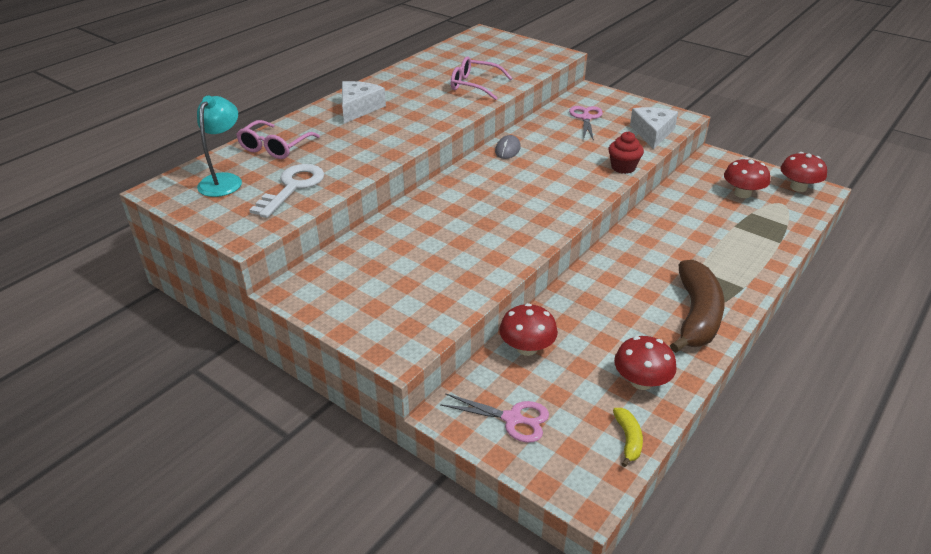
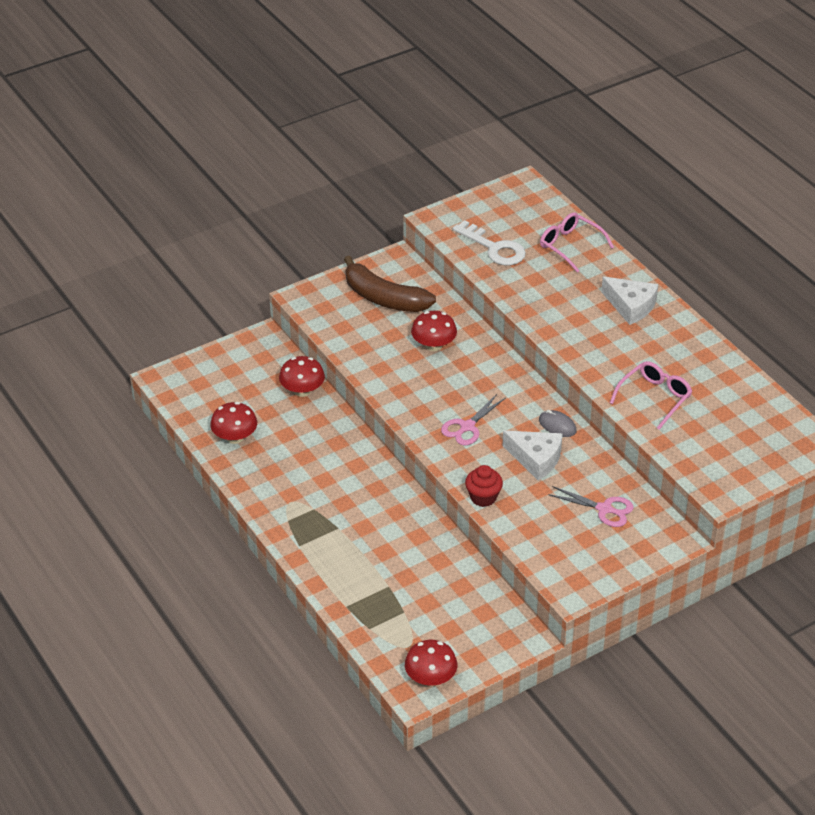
camera: 110 degrees right, 5 degrees up
turquoise lamp [197,95,242,197] -> none
pink scissors [440,393,549,443] -> pink scissors moved to [441,394,505,446]
yellow banana [613,408,643,467] -> none
white cheese [630,107,678,149] -> white cheese moved to [503,431,563,480]
brown banana [670,260,724,353] -> brown banana moved to [344,256,436,312]
red mushroom [724,158,770,198] -> red mushroom moved to [411,311,457,351]

